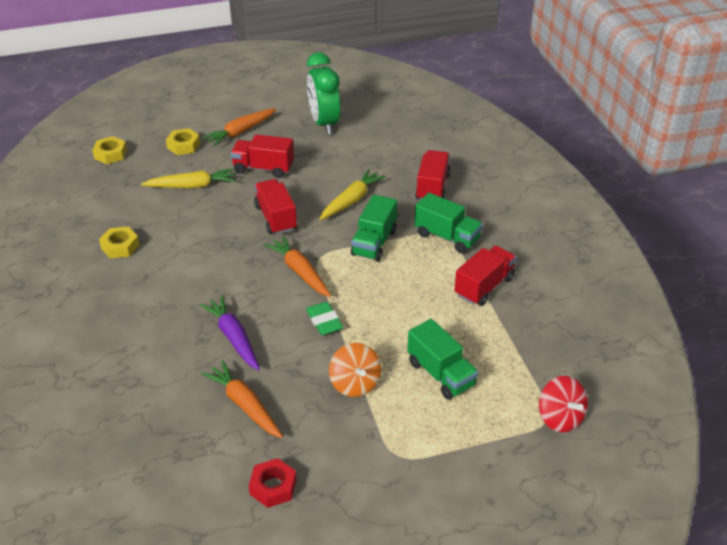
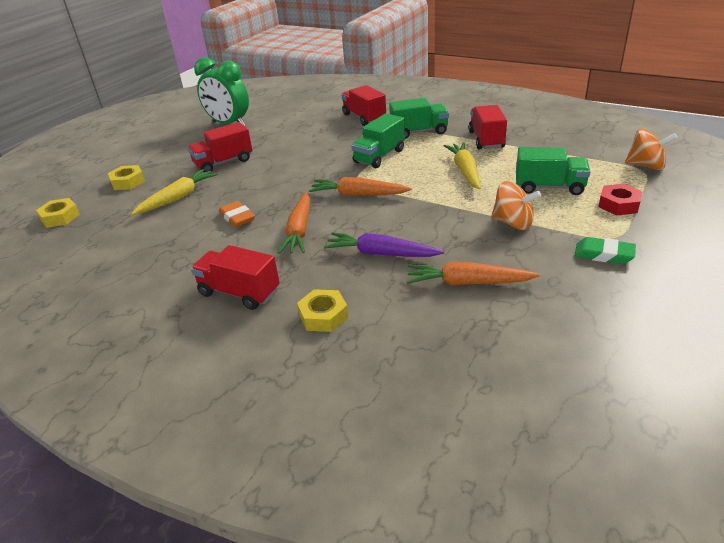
camera: 40 degrees left, 5 degrees down
yellow nut [99,227,139,258] -> yellow nut moved to [297,289,349,332]
orange carrot [202,108,276,146] -> orange carrot moved to [278,193,310,254]
red nut [249,458,296,508] -> red nut moved to [598,184,642,215]
red truck [254,179,297,235] -> red truck moved to [191,245,280,310]
green eraser [306,302,343,335] -> green eraser moved to [574,237,636,264]
yellow carrot [319,169,386,220] -> yellow carrot moved to [444,142,481,189]
green truck [351,194,397,262] -> green truck turned 60 degrees clockwise [351,113,405,168]
red spinning top [539,376,588,432] -> orange spinning top [625,128,677,170]
none -> orange eraser [219,201,255,227]

